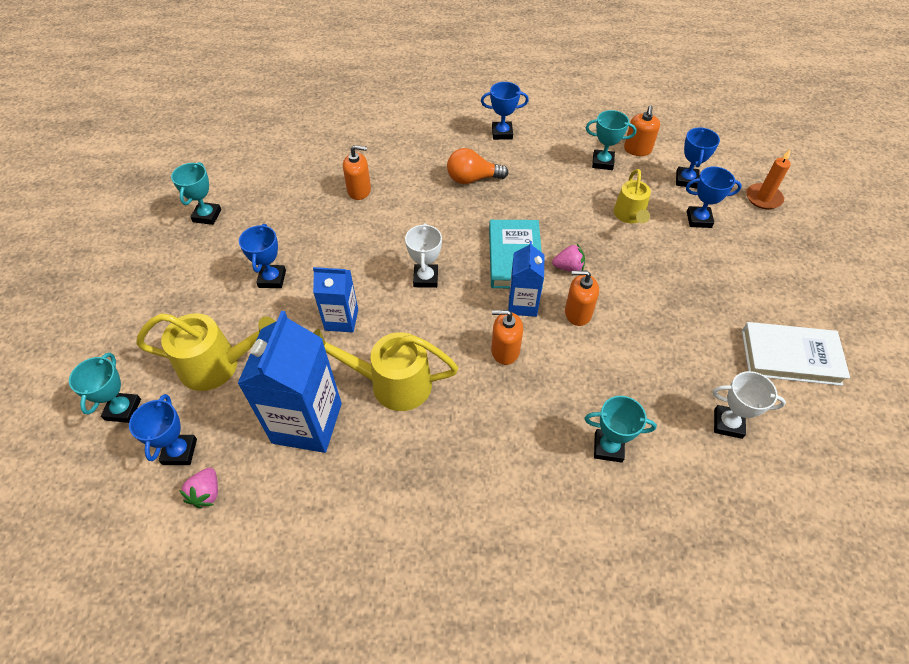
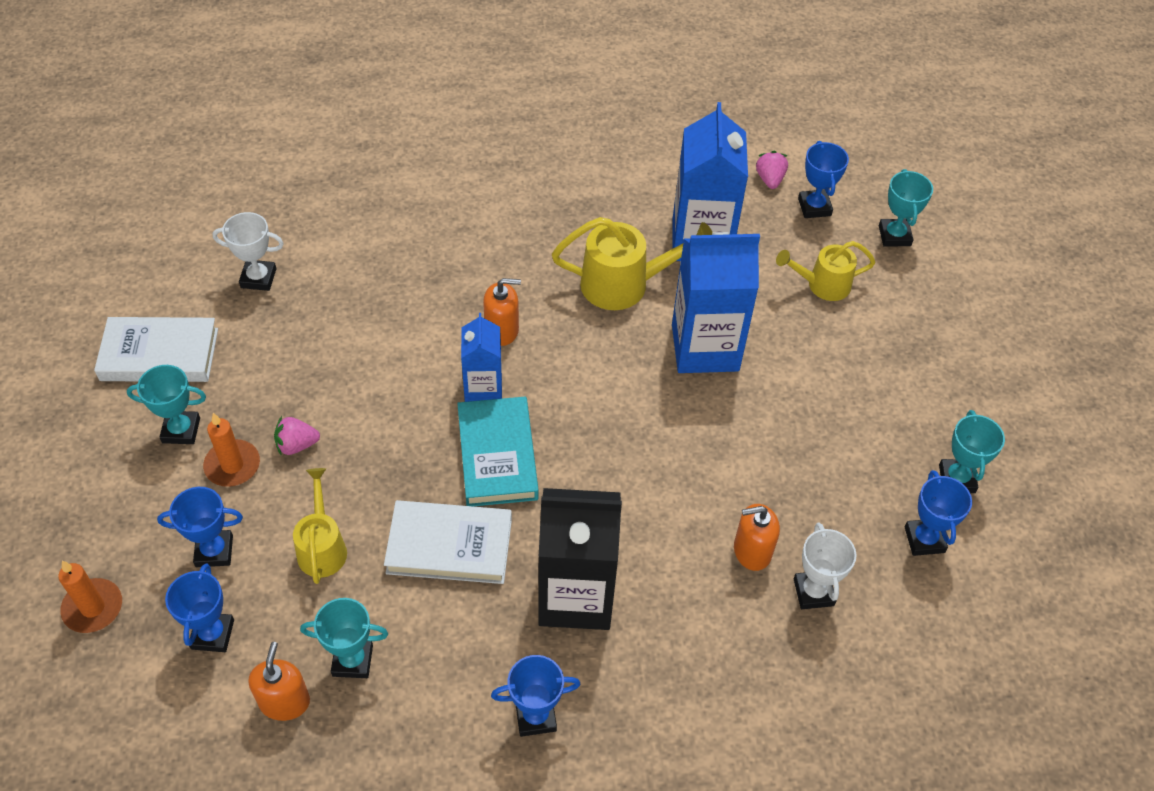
camera: 170 degrees right, 0 degrees up
yellow watering can [136,313,276,391] -> yellow watering can [776,241,875,301], size x0.65
blue trophy [239,224,286,288] -> blue trophy moved to [904,470,972,556]
blue carton [313,267,358,332] -> blue carton [672,232,760,373], size x1.73
white trophy [405,223,442,288] -> white trophy moved to [794,522,857,609]
orange light bulb [447,148,508,184] -> black carton [538,488,622,630]
pink strawberry [552,244,585,272] -> pink strawberry moved to [274,416,320,455]
orange soap dispenser [565,270,599,326] -> none
turquoise trophy [584,396,657,463] -> turquoise trophy moved to [127,365,206,444]
none -> orange candle [203,413,260,487]
none -> white book [384,500,512,584]

